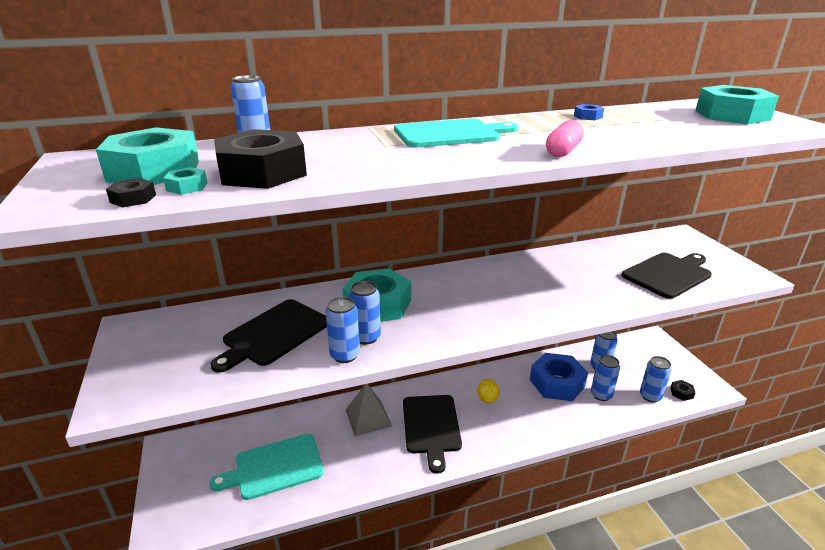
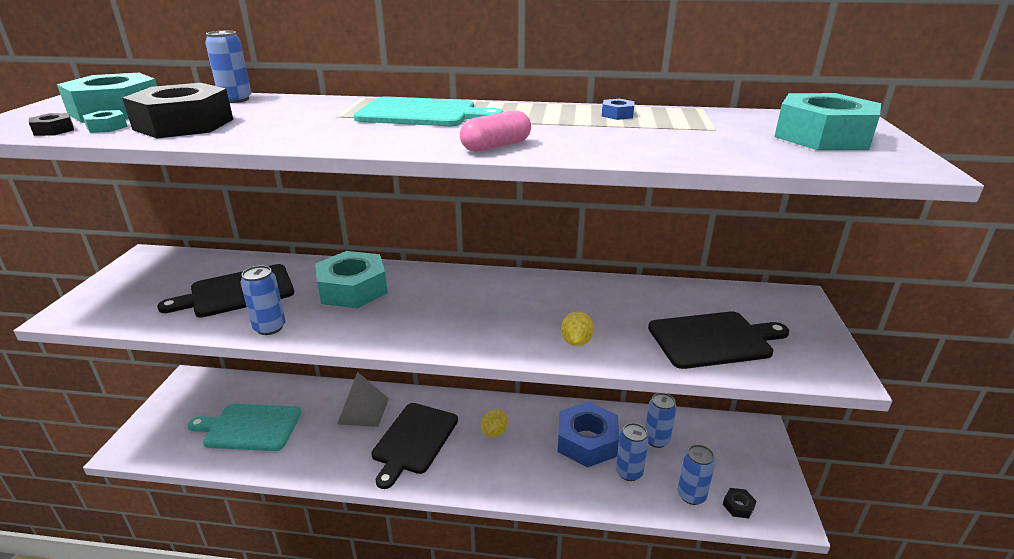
camera: 25 degrees right, 0 degrees up
blue can [349,281,381,344] -> none
none -> yellow lemon [561,311,594,346]

